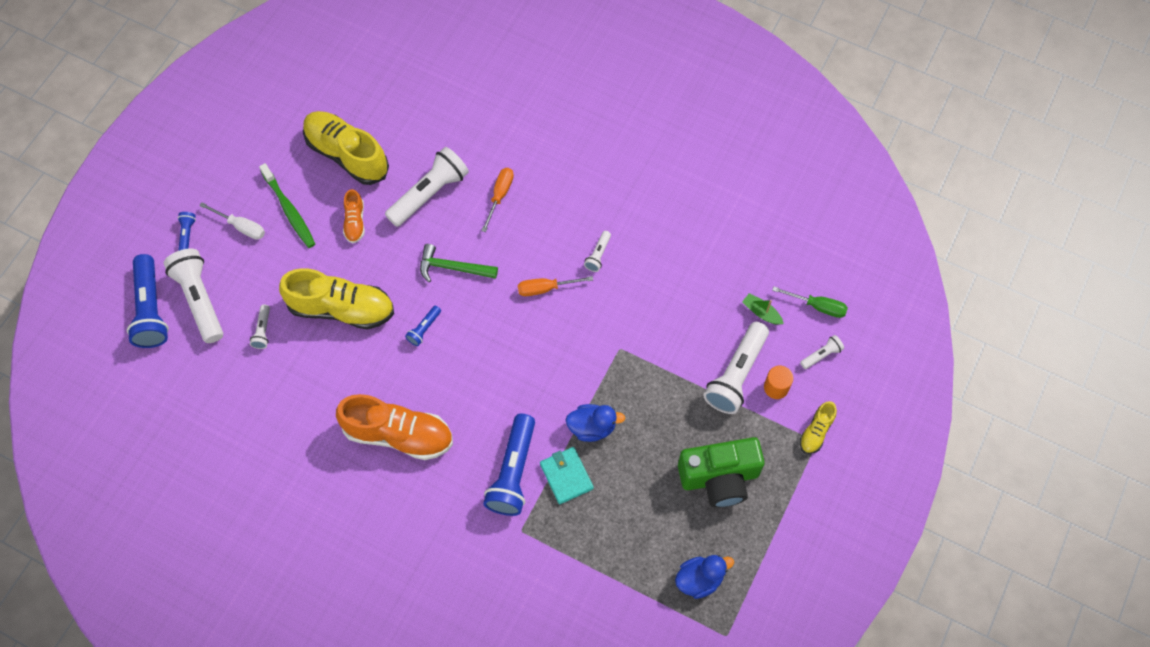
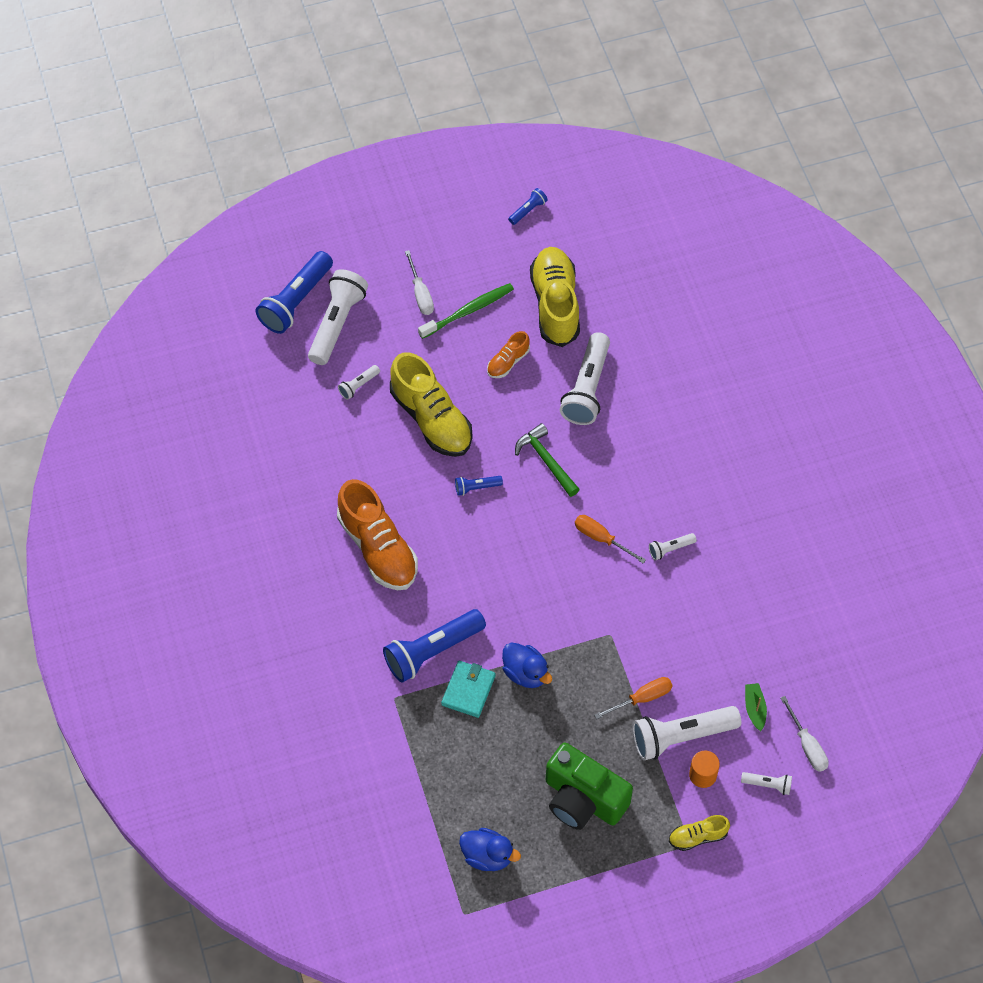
camera: 45 degrees right, 5 degrees down
blue flashlight [177,212,196,251] -> blue flashlight moved to [508,188,548,225]
green toothbrush [259,163,315,248] -> green toothbrush turned 135 degrees counterclockwise [418,283,514,339]
white flashlight [385,147,469,227] -> white flashlight turned 105 degrees clockwise [560,332,610,425]
orange screwdriver [481,168,514,232] -> orange screwdriver moved to [594,677,673,719]
green screwdriver [772,286,848,318] -> white screwdriver [781,696,829,772]

